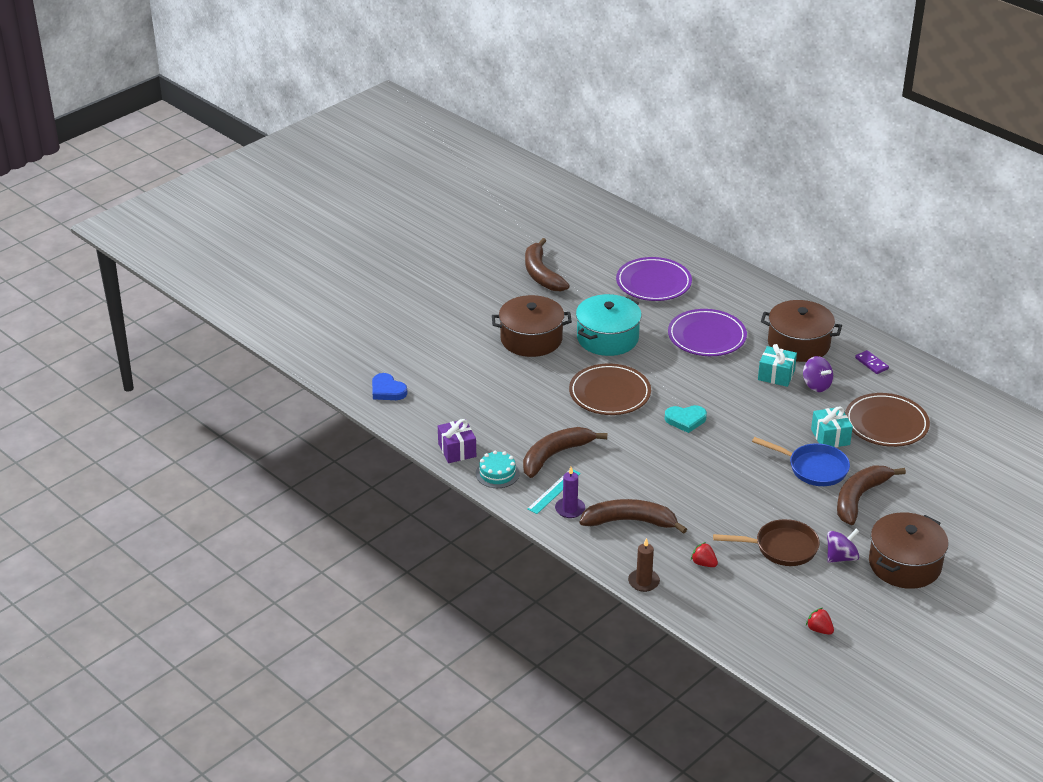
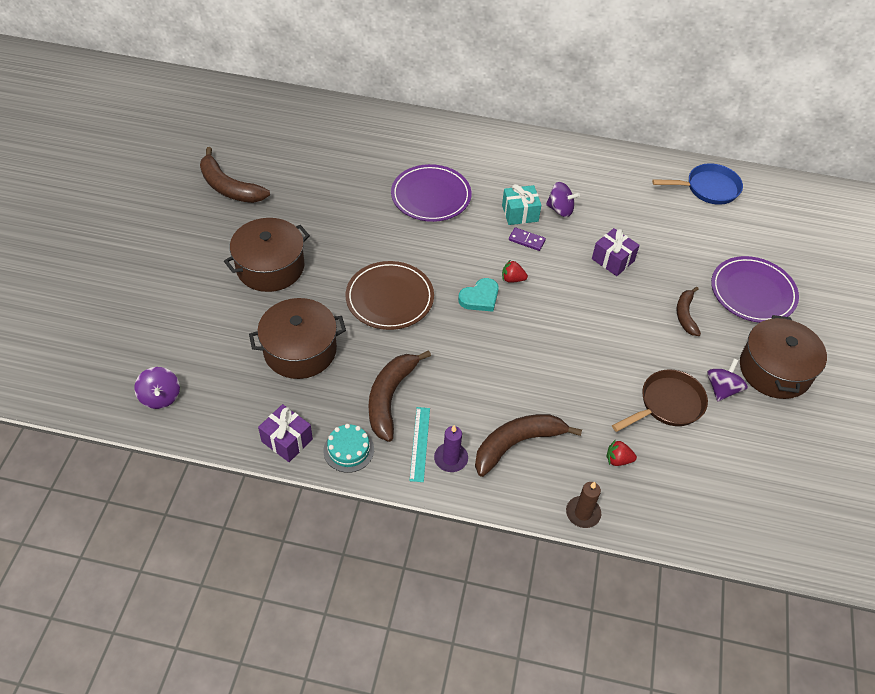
camera: 35 degrees left, 15 degrees up
blue heart [372,373,408,400] -> purple spinning top [134,367,180,409]
turquoise pot [576,294,642,356] -> none
purple plate [616,257,692,301] -> purple plate moved to [711,256,799,323]
blue pan [752,437,850,486] -> blue pan moved to [652,163,743,205]
brown pot [761,300,842,362] -> brown pot moved to [249,298,346,379]
red strawberry [806,608,834,635] -> red strawberry moved to [502,260,528,283]
turquoise gift [811,406,853,448] -> purple gift [592,228,640,276]
brown banana [837,466,906,525] -> brown banana [677,287,701,336], size x0.60
brown plate [845,393,930,447] -> none
purple domino [855,350,889,374] -> purple domino moved to [509,227,546,251]

